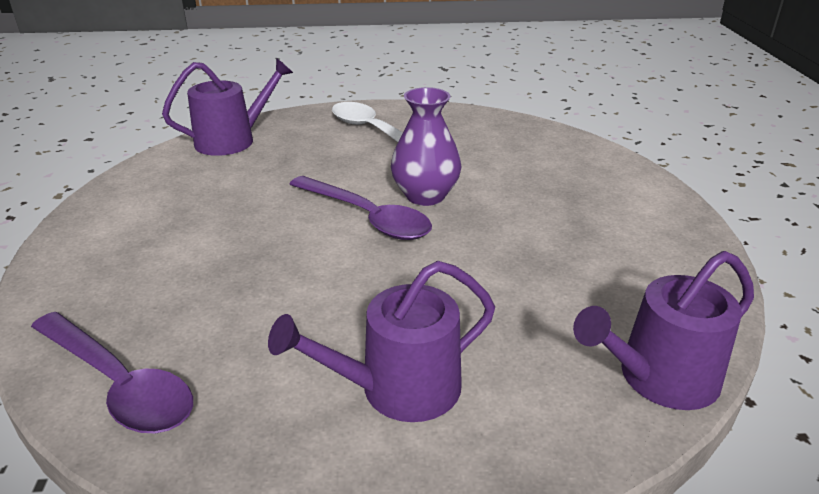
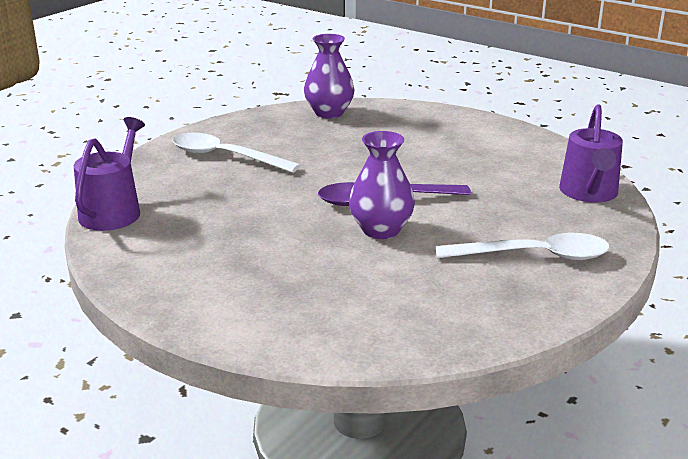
camera: 130 degrees right, 5 degrees down
purple spoon [31,312,193,433] -> purple vase [304,34,354,118]
purple watering can [268,261,495,422] -> white spoon [173,133,300,173]

